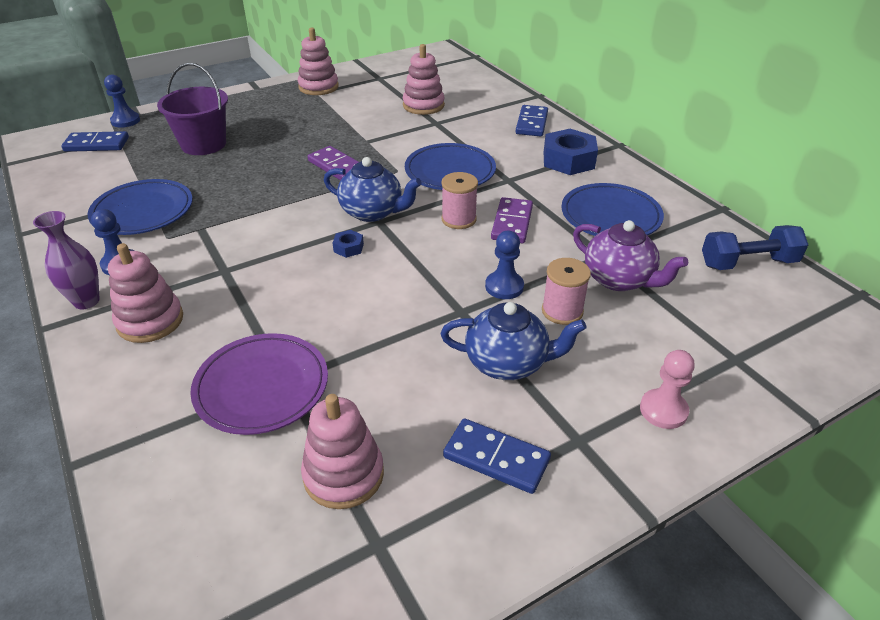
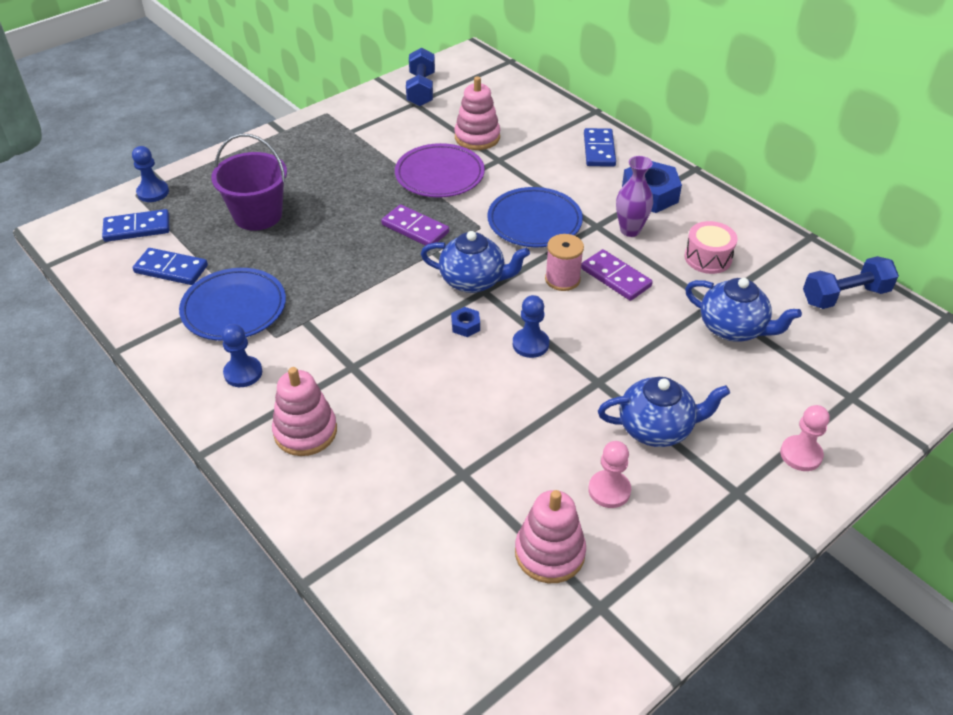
camera: 10 degrees left, 5 degrees up
purple vase [33,211,100,309] -> purple vase moved to [616,156,653,237]
purple plate [190,333,328,435] -> purple plate moved to [395,143,485,198]
pink stacking toy [298,28,339,95] -> none
blue domino [443,418,551,494] -> blue domino moved to [133,248,208,285]
blue pawn [485,231,524,299] -> blue pawn moved to [513,295,549,358]
purple domino [491,197,533,243] -> purple domino turned 45 degrees counterclockwise [581,249,653,301]
pink spool [542,258,591,325] -> none
blue plate [561,183,664,236] -> pink drum [685,221,738,274]
purple teapot [573,220,688,291] -> blue teapot [685,278,802,342]
none -> blue dumbbell [406,48,435,106]
none -> pink pawn [588,441,631,508]

